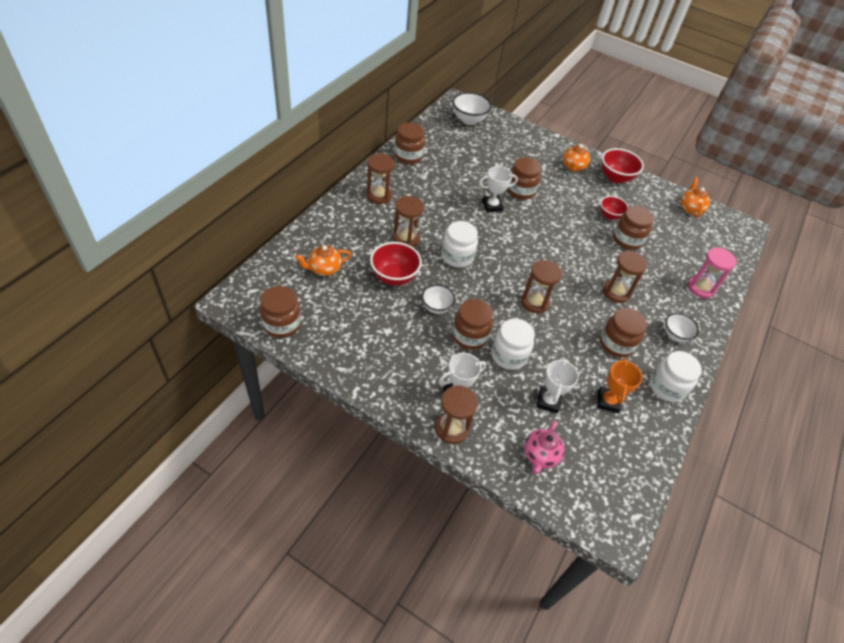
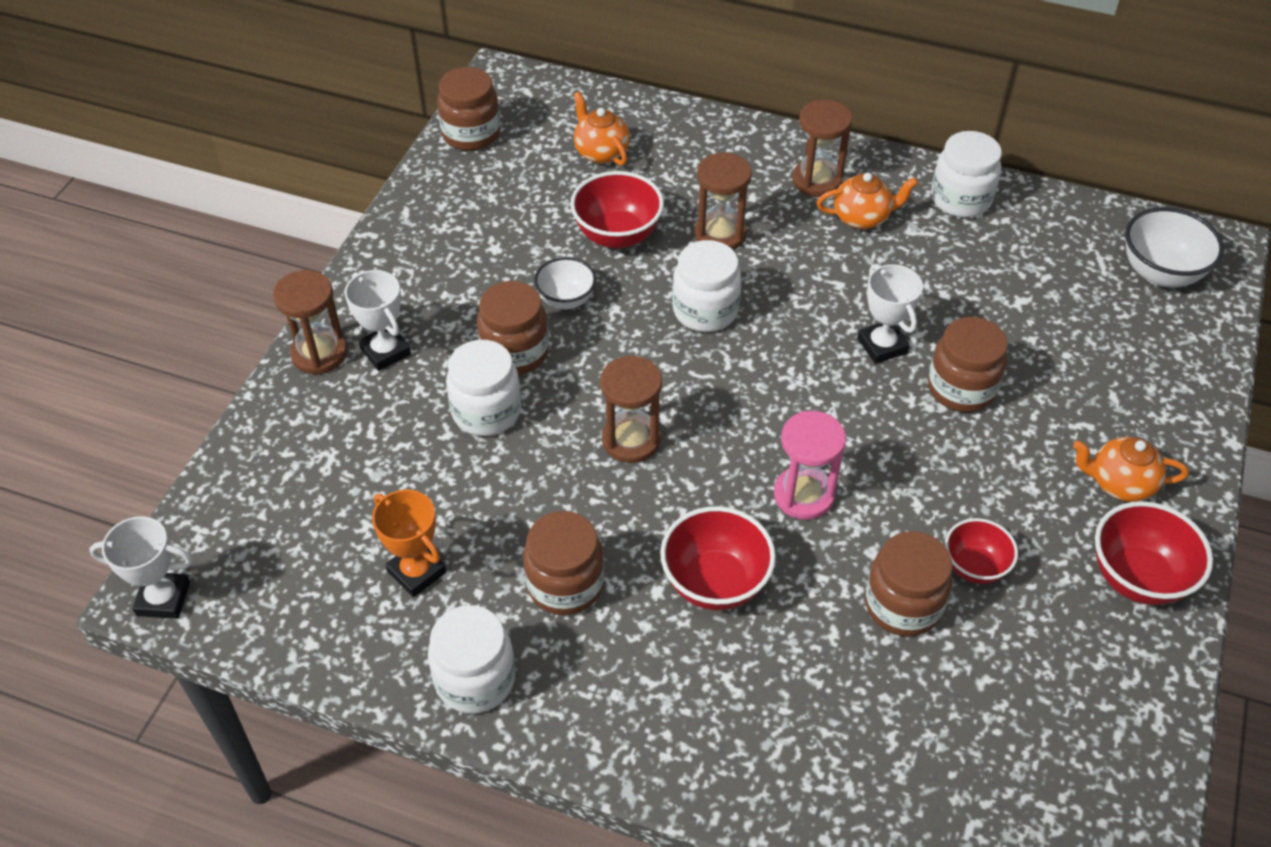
camera: 85 degrees right, 0 degrees up
brown jar [394,122,425,164] -> white jar [931,131,1002,218]
pink teapot [524,421,564,474] -> none
white trophy [536,358,579,414] -> white trophy moved to [89,516,192,619]
orange trophy [597,358,643,413] -> orange trophy turned 45 degrees clockwise [372,490,446,597]
brown hourglass [603,251,647,303] -> red bowl [660,506,776,611]
white bowl [665,313,699,342] -> none
orange teapot [681,177,710,218] -> orange teapot moved to [817,173,918,229]
pink hourglass [688,248,736,298] -> pink hourglass moved to [774,411,846,520]

